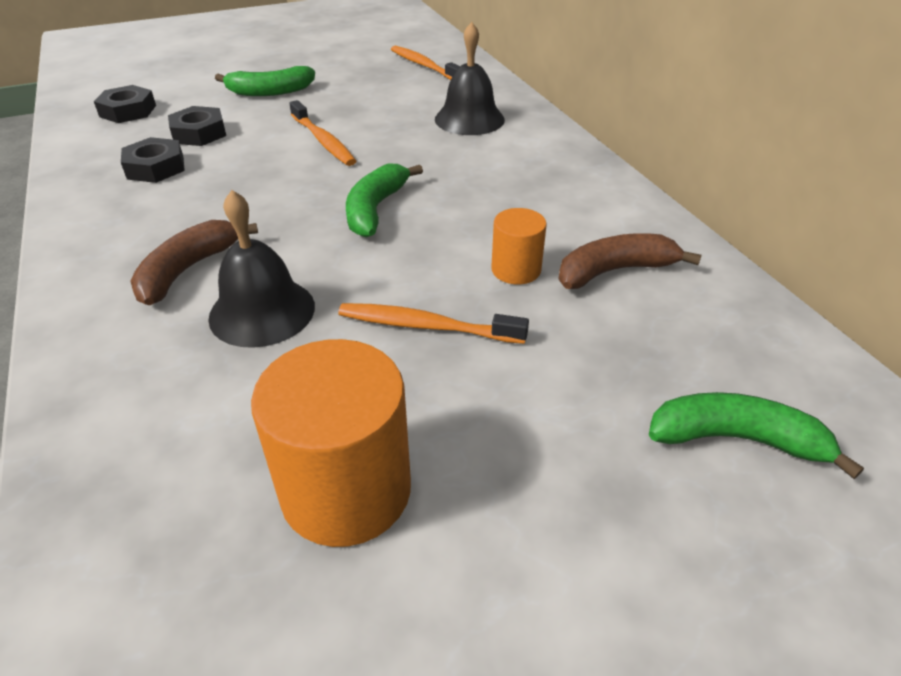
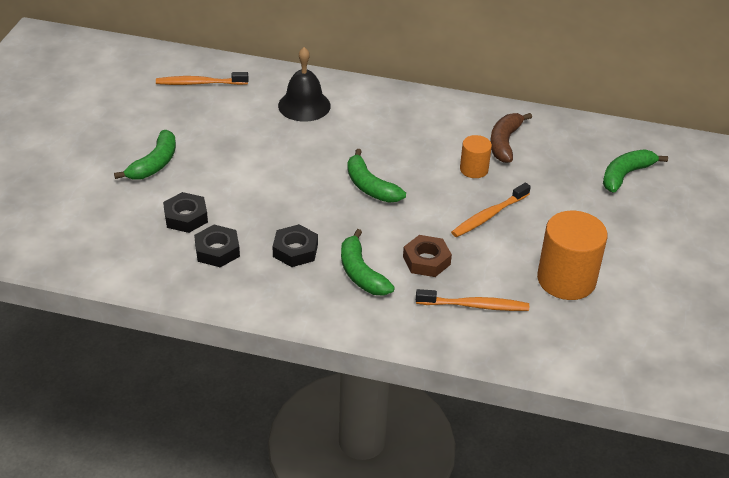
camera: 55 degrees left, 0 degrees up
black nut [94,85,156,123] -> black nut moved to [273,224,318,267]
brown banana [130,220,258,306] -> green banana [341,229,395,296]
black bell [208,190,315,348] -> brown nut [403,235,452,277]
orange toothbrush [289,100,356,166] -> orange toothbrush moved to [416,289,529,311]

